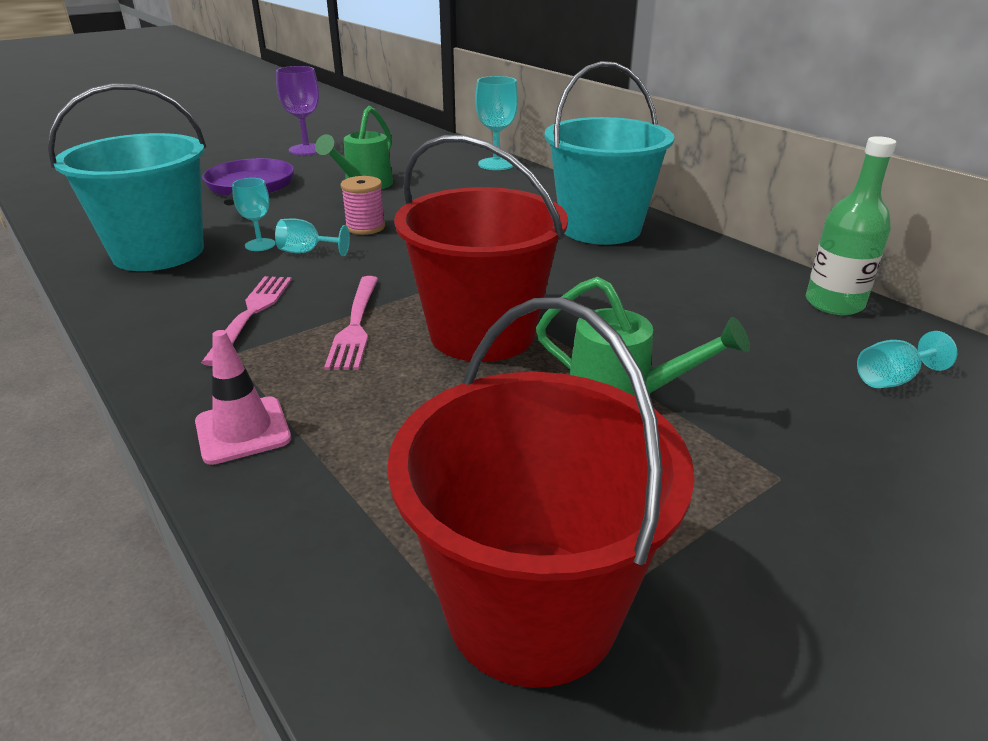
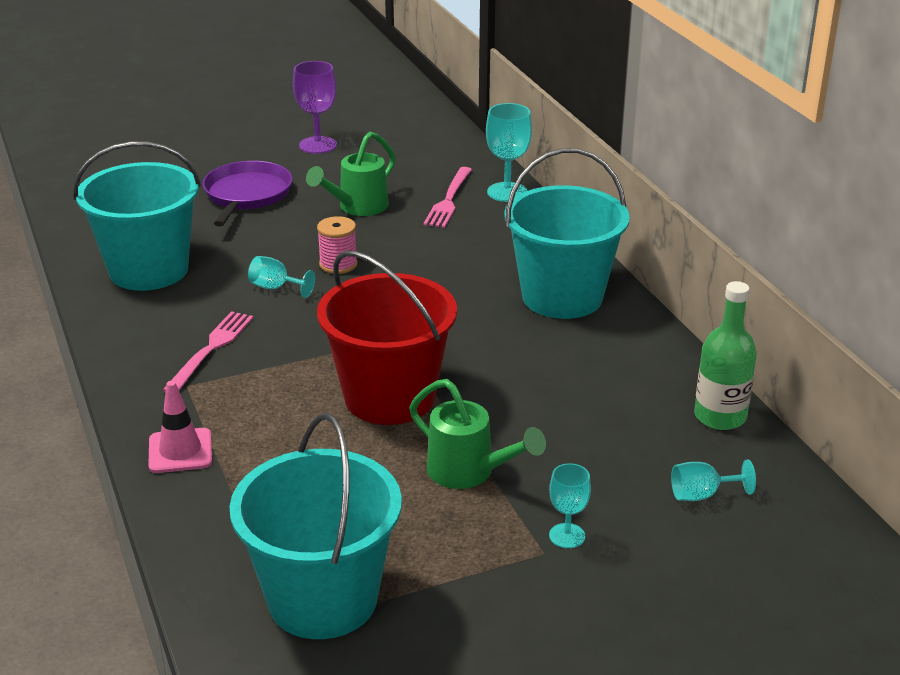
camera: 15 degrees right, 0 degrees up
turquoise goblet [232,178,275,251] -> turquoise goblet moved to [549,463,591,548]
pink fork [324,276,378,370] -> pink fork moved to [423,167,472,228]
red bucket [387,298,695,688] -> turquoise bucket [229,413,402,639]

